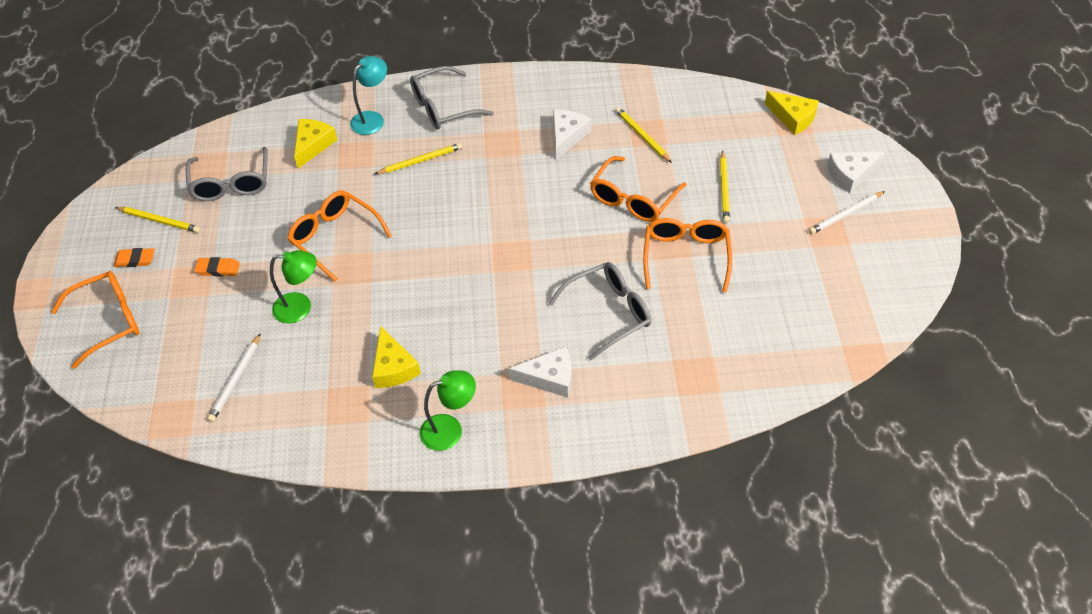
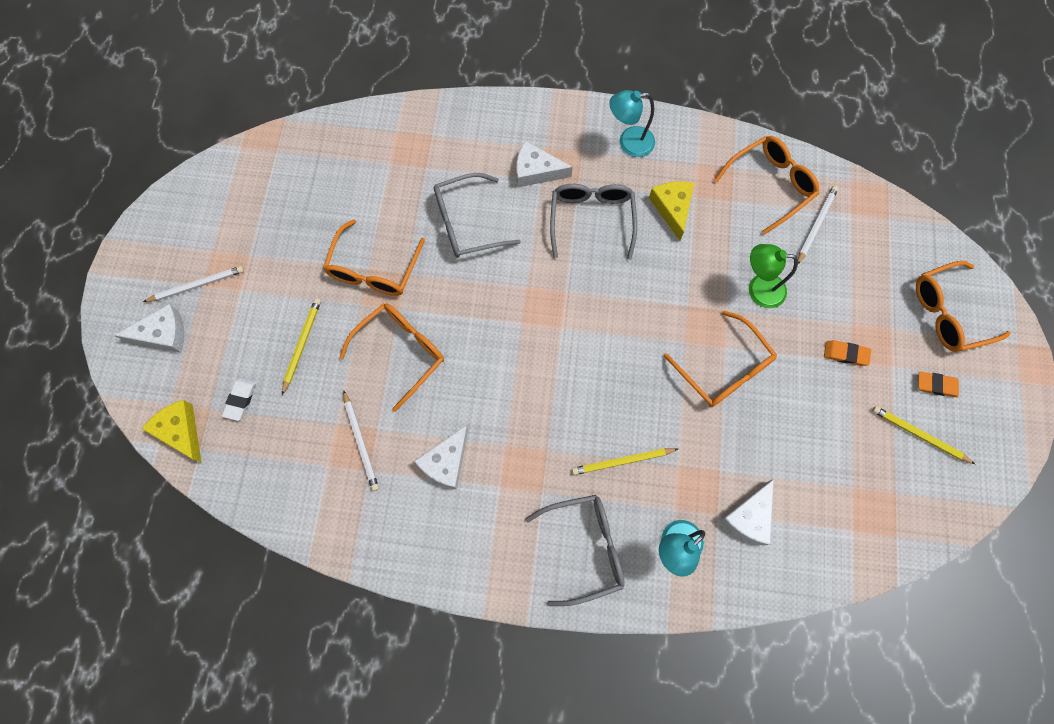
camera: 170 degrees left, 20 degrees up
grey glasses [186,147,268,201] -> grey glasses moved to [550,184,637,260]
yellow cheese [294,119,337,168] -> white cheese [720,479,774,546]
green lamp [420,370,476,451] -> turquoise lamp [609,90,655,157]
yellow pencil [616,107,672,163] -> white pencil [343,390,379,491]
none -> white eraser [222,378,256,421]
none -> orange glasses [714,136,819,235]

